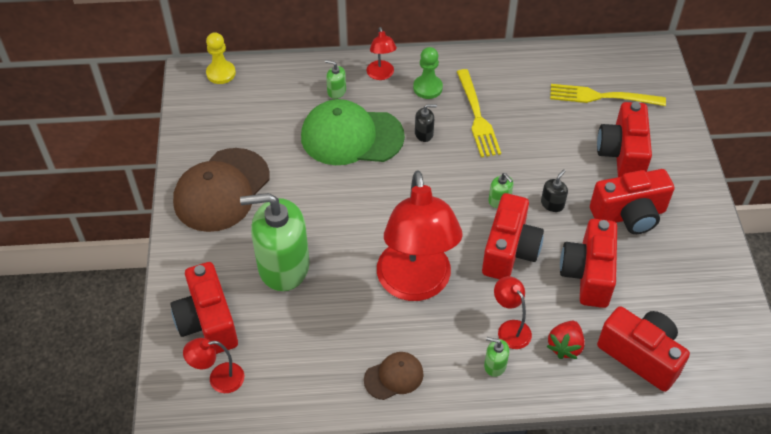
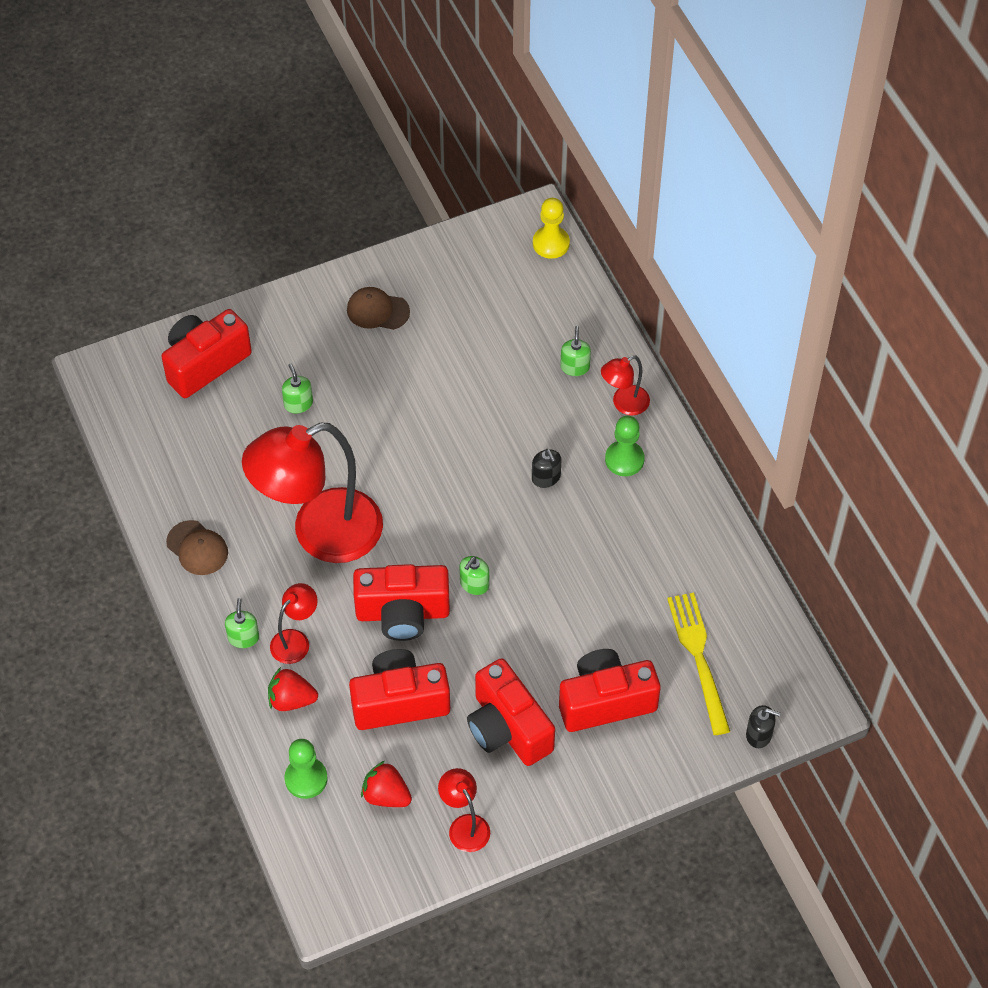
camera: 70 degrees right, 5 degrees up
brown cap [173,148,270,232] -> brown cap [347,287,410,330], size x0.50
red lamp [183,338,244,393] -> red lamp moved to [438,768,490,852]
green soap dispenser [240,193,310,291] -> green soap dispenser [282,364,313,414], size x0.40
green cap [301,99,405,165] -> none
yellow fork [457,69,501,157] -> none
black soap dispenser [541,169,568,212] -> black soap dispenser moved to [746,705,780,748]
red camera [597,306,690,392] -> green pawn [284,739,328,799]
none -> red strawberry [361,761,412,807]

